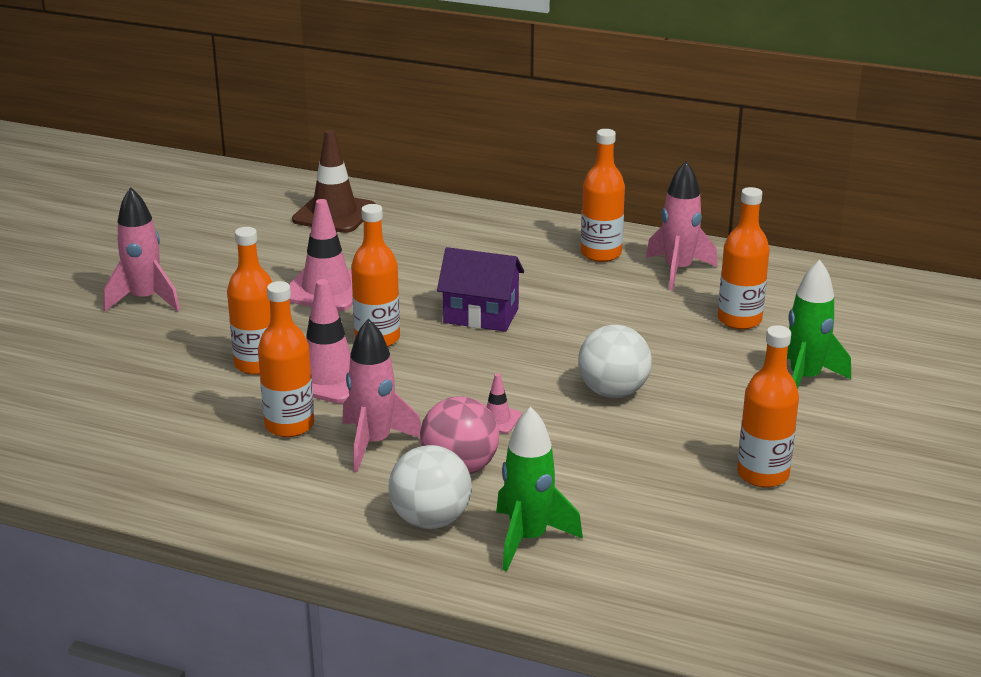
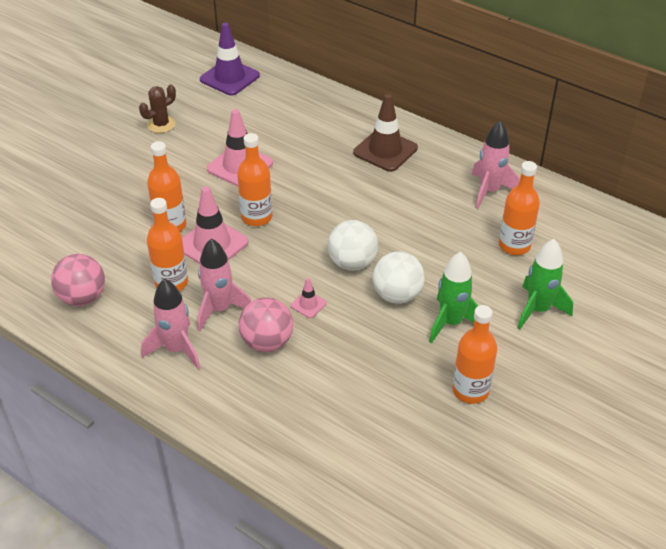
camera: 15 degrees right, 15 degrees up
pink rocket [104,187,180,311] -> pink rocket moved to [141,279,201,370]
brown traffic cone [292,130,376,233] -> brown traffic cone moved to [353,94,418,172]
white ball [389,445,472,529] -> white ball moved to [328,220,378,271]
purple house [437,247,524,332] -> none
green rocket [496,407,583,571] -> green rocket moved to [429,252,478,343]
orange bottle [581,129,625,262] -> none
none -> pink ball [51,254,105,306]
none -> brown cactus [139,85,176,133]
none -> purple traffic cone [200,23,260,95]

